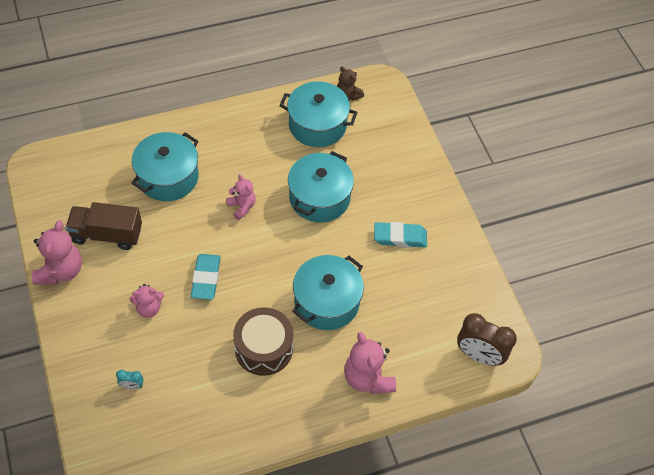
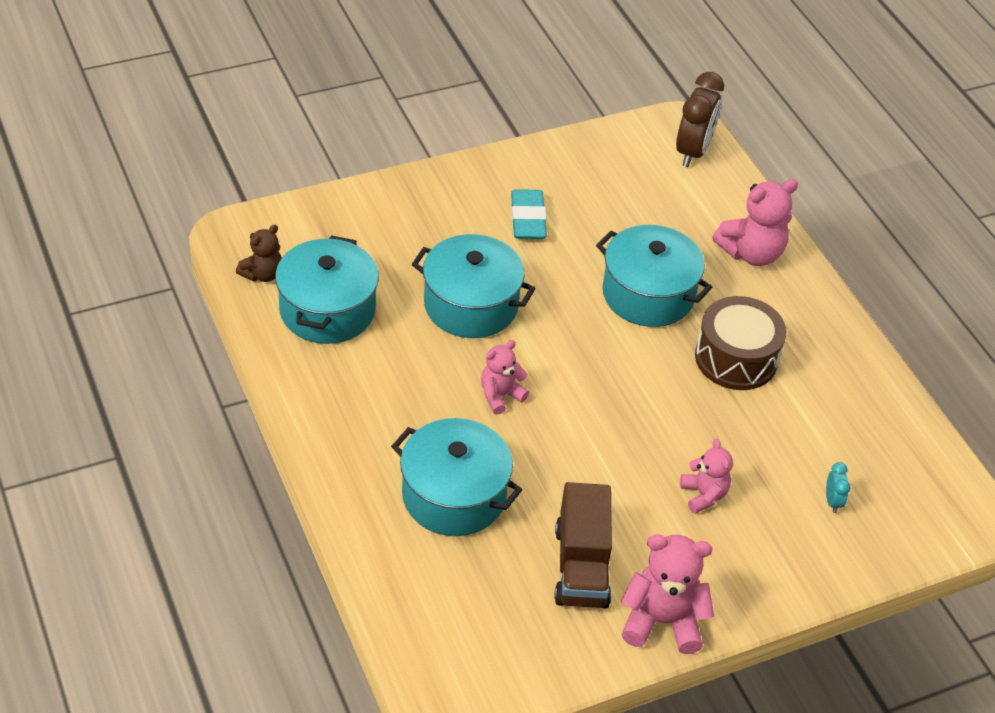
camera: 95 degrees left, 10 degrees down
turquoise eraser [191,254,221,300] -> none

